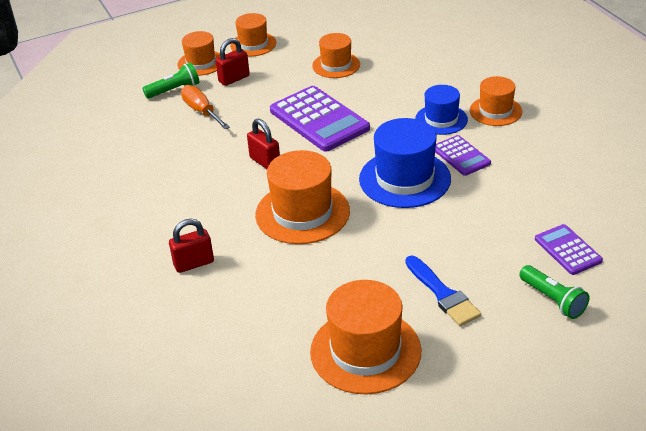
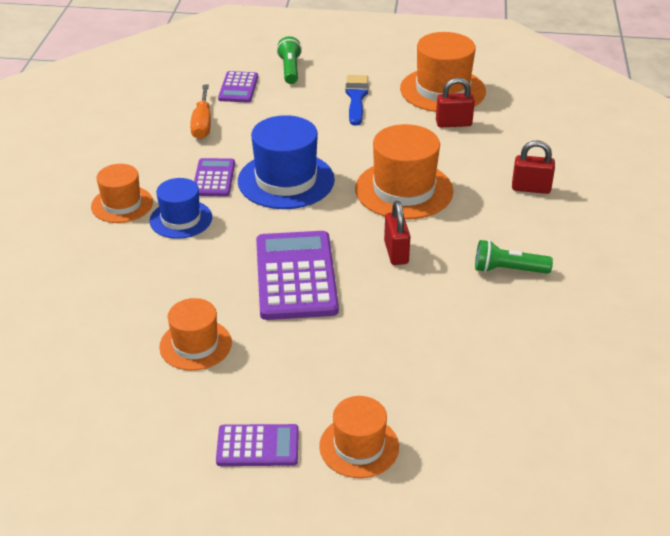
camera: 150 degrees left, 0 degrees up
green flashlight [142,62,200,99] -> green flashlight moved to [475,240,553,274]
orange screwdriver [181,85,230,129] -> orange screwdriver moved to [190,85,211,139]
red padlock [215,38,250,86] -> red padlock moved to [436,78,475,127]
orange hat [230,13,276,56] -> purple calculator [216,424,299,466]

